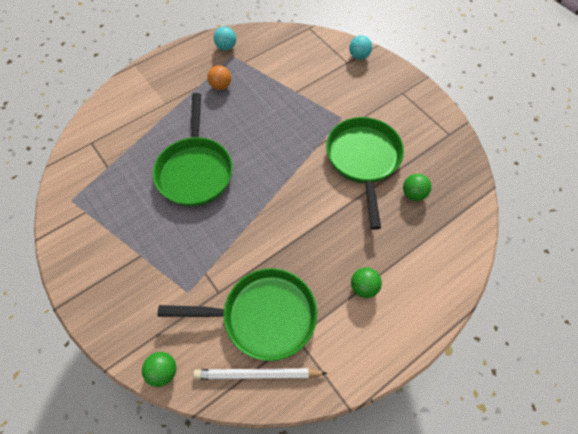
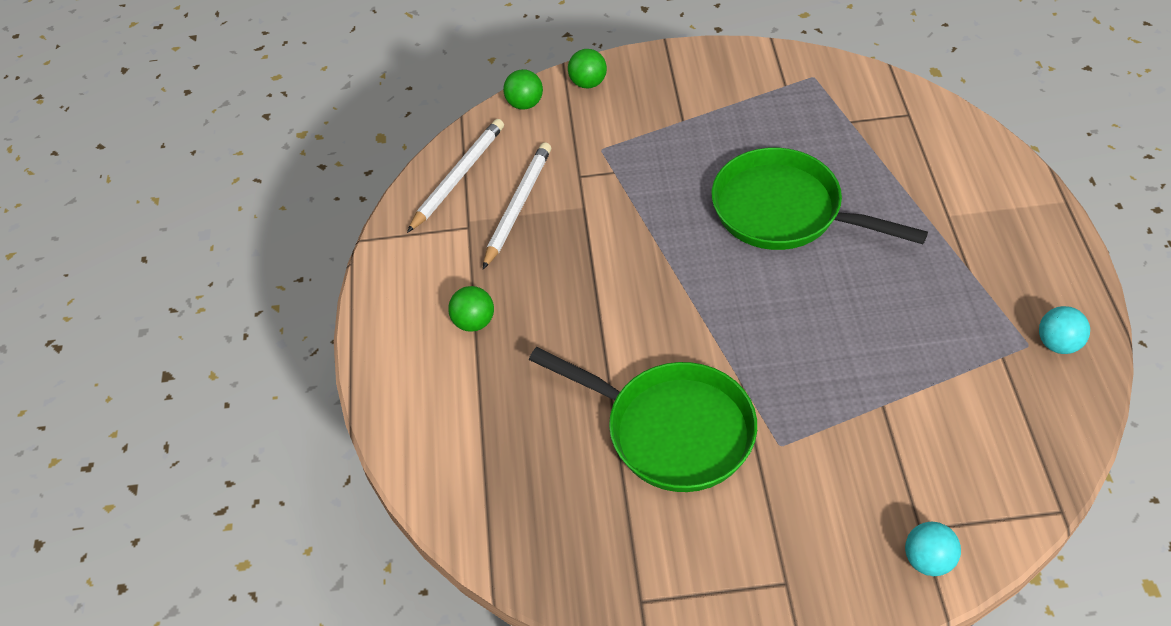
camera: 125 degrees right, 10 degrees down
green pan [158,268,317,361] -> white pencil [483,142,551,269]
orange ball [207,65,231,90] -> none
green ball [403,174,431,201] -> green ball moved to [568,49,607,88]

